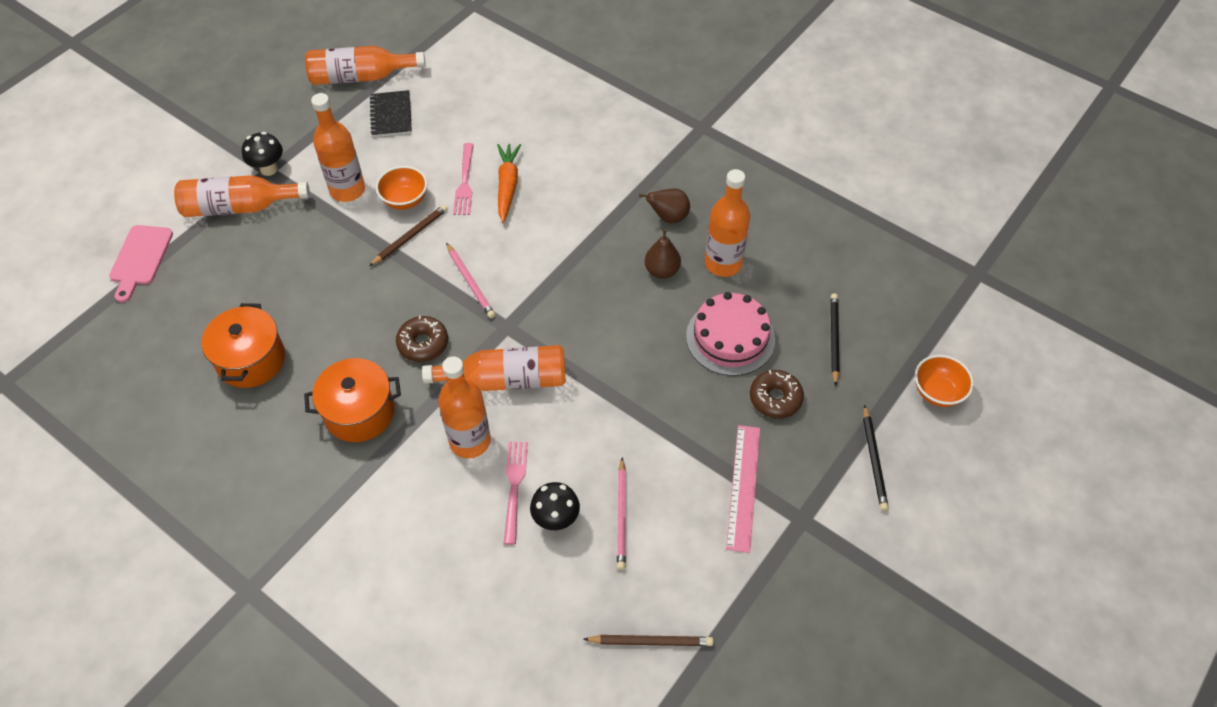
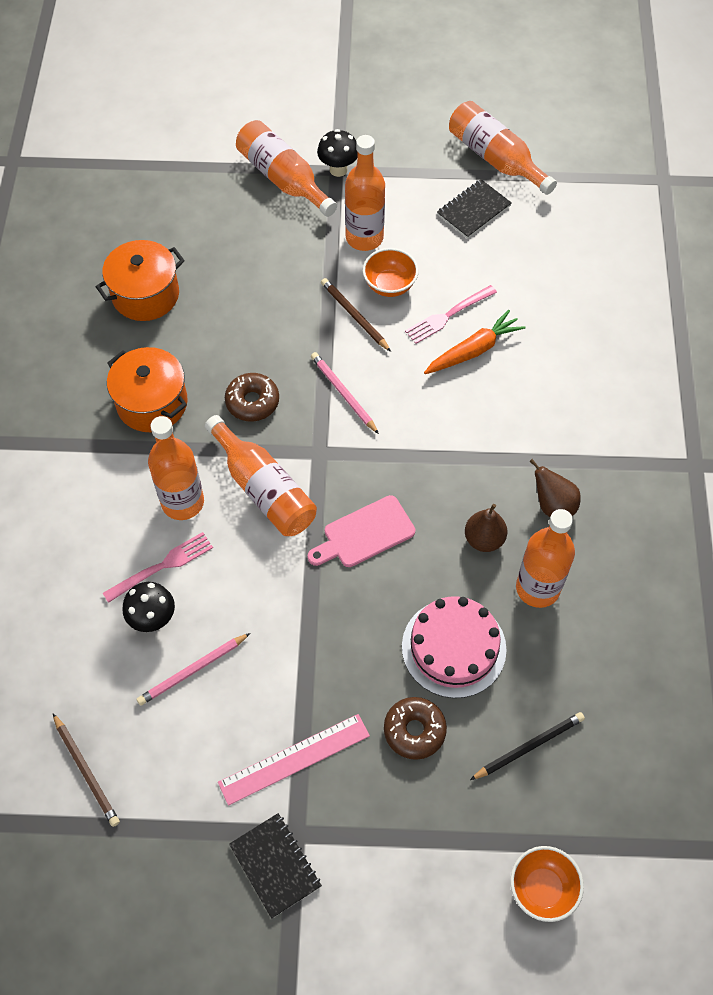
camera: 55 degrees right, 5 degrees up
pink cutting board [109,225,173,303] -> pink cutting board moved to [308,495,415,567]
brown pencil [369,204,448,266] -> brown pencil turned 135 degrees counterclockwise [321,278,391,352]
pink pencil [446,243,495,318] -> pink pencil turned 120 degrees clockwise [311,352,379,434]
black pencil [863,405,889,511] -> none
none -> black notebook [229,813,322,919]

